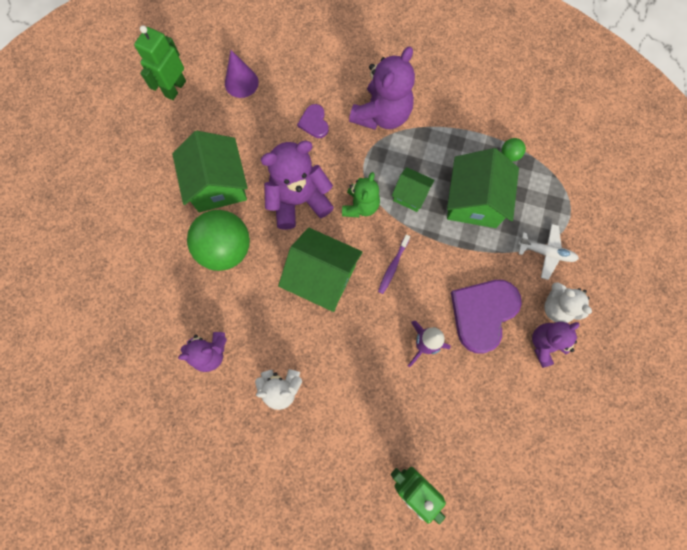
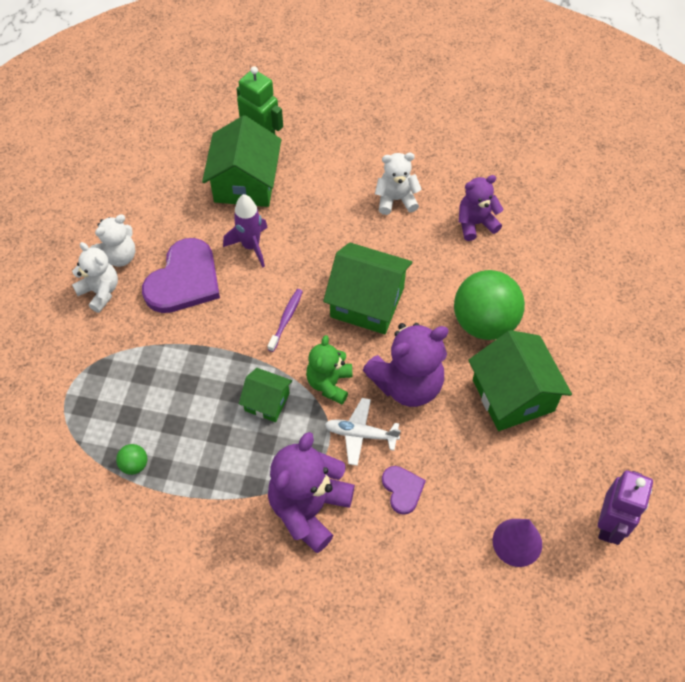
camera: 175 degrees right, 15 degrees down
green robot [134,25,186,100] -> purple robot [598,470,653,545]
green house [447,148,519,228] -> green house moved to [202,115,281,207]
white plane [518,224,579,280] -> white plane moved to [325,398,401,466]
purple teddy bear [532,322,580,368] -> white teddy bear [90,214,136,267]

